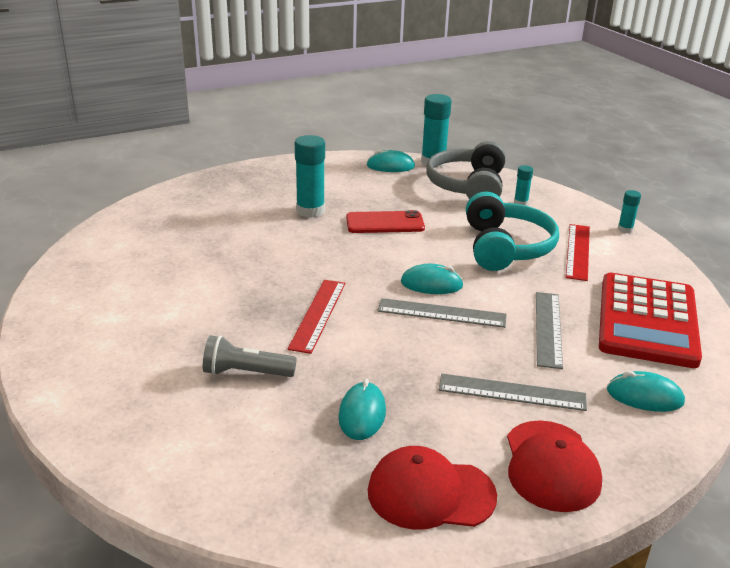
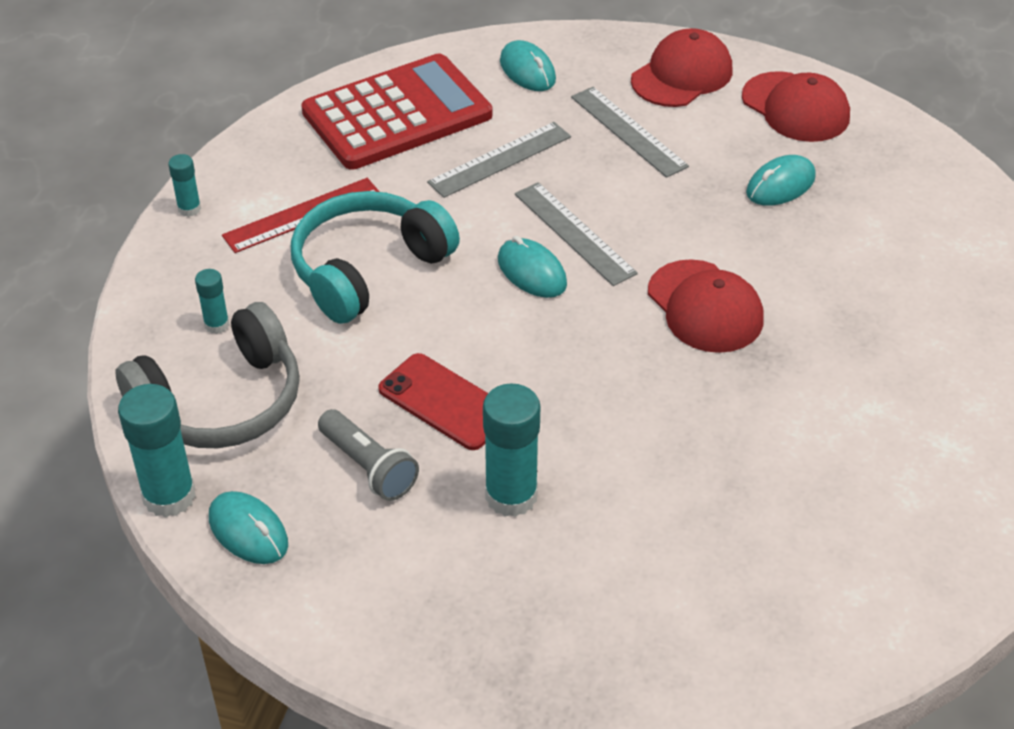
camera: 135 degrees left, 15 degrees up
grey flashlight [203,335,297,377] -> grey flashlight moved to [318,409,419,501]
red ruler [287,280,345,354] -> red cap [648,259,764,353]

